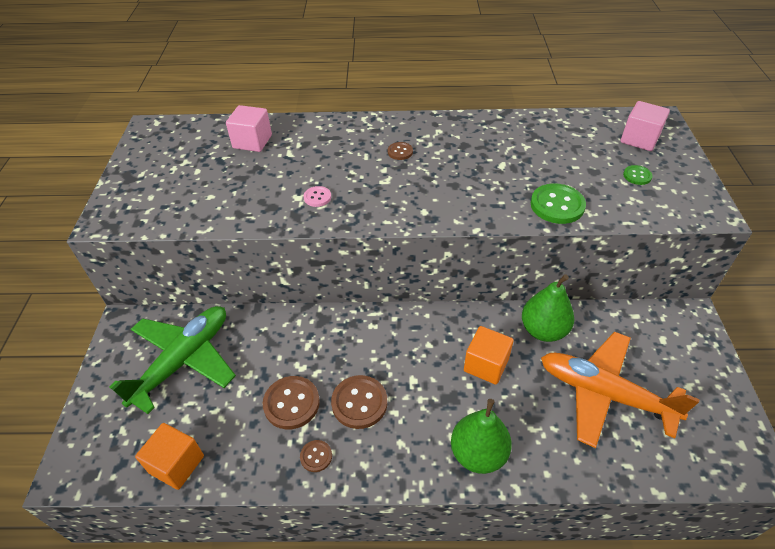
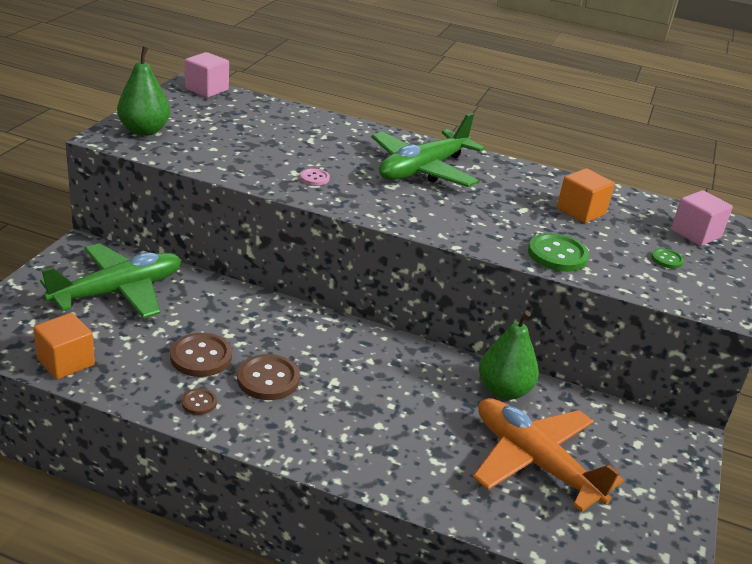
camera: 15 degrees right, 15 degrees down
pink cube [226,105,272,152] -> pink cube moved to [185,52,229,98]
brown button [388,142,413,160] -> green plane [372,113,485,187]
green pear [451,399,512,474] -> green pear moved to [117,46,170,136]
orange cube [464,326,514,385] -> orange cube moved to [557,168,615,223]

